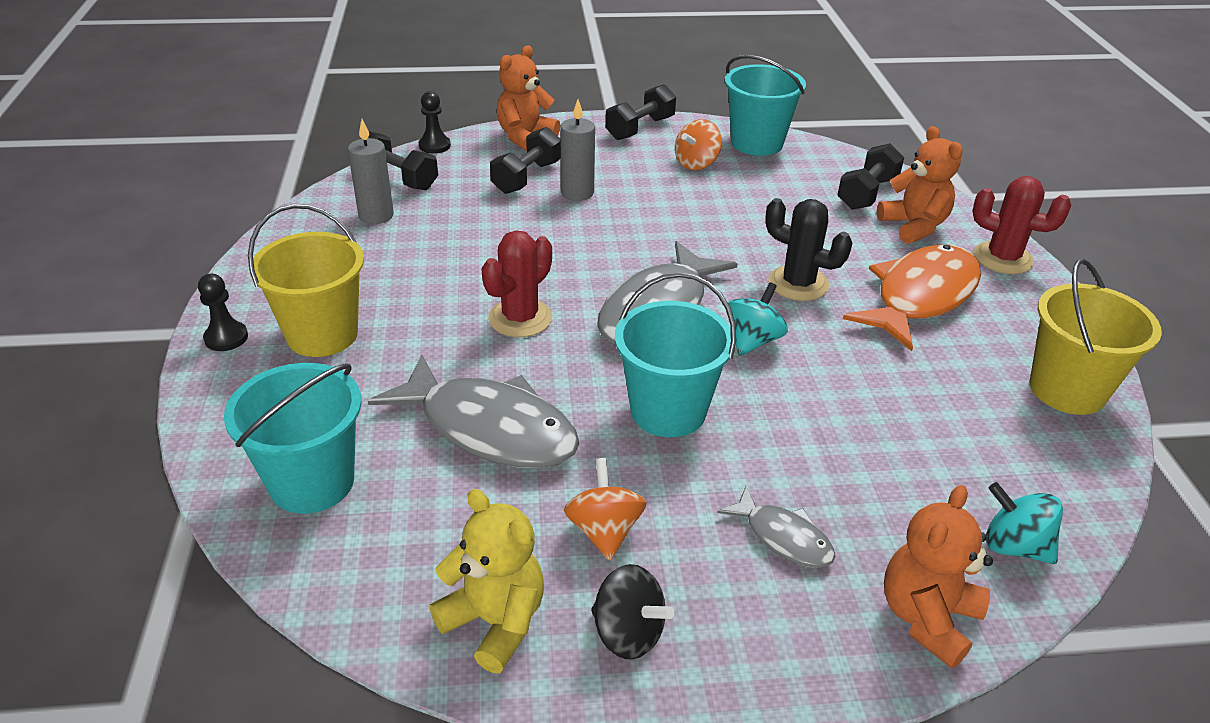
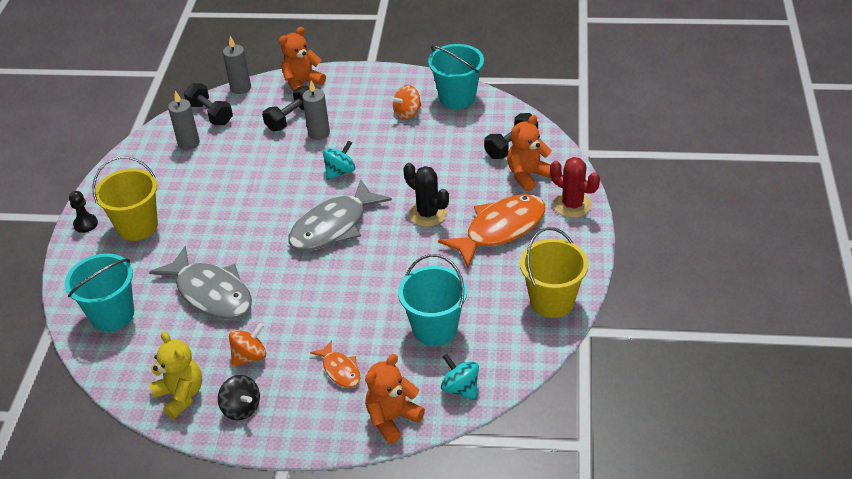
camera: 15 degrees right, 5 degrees up
black pawn [419,91,451,154] -> grey candle [223,36,251,94]
red cactus [481,230,552,337] -> none
orange spinning top [564,458,647,560] -> orange spinning top turned 45 degrees clockwise [229,323,266,367]
black dumbbell [605,84,676,140] -> none
turquoise bucket [615,272,736,437] -> turquoise bucket moved to [398,254,467,346]
grey fish [717,486,835,568] -> orange fish [310,340,360,388]
turquoise spinning top [728,282,788,356] -> turquoise spinning top moved to [323,140,355,180]
orange teddy bear [877,126,963,244] -> orange teddy bear turned 120 degrees counterclockwise [507,115,552,192]

